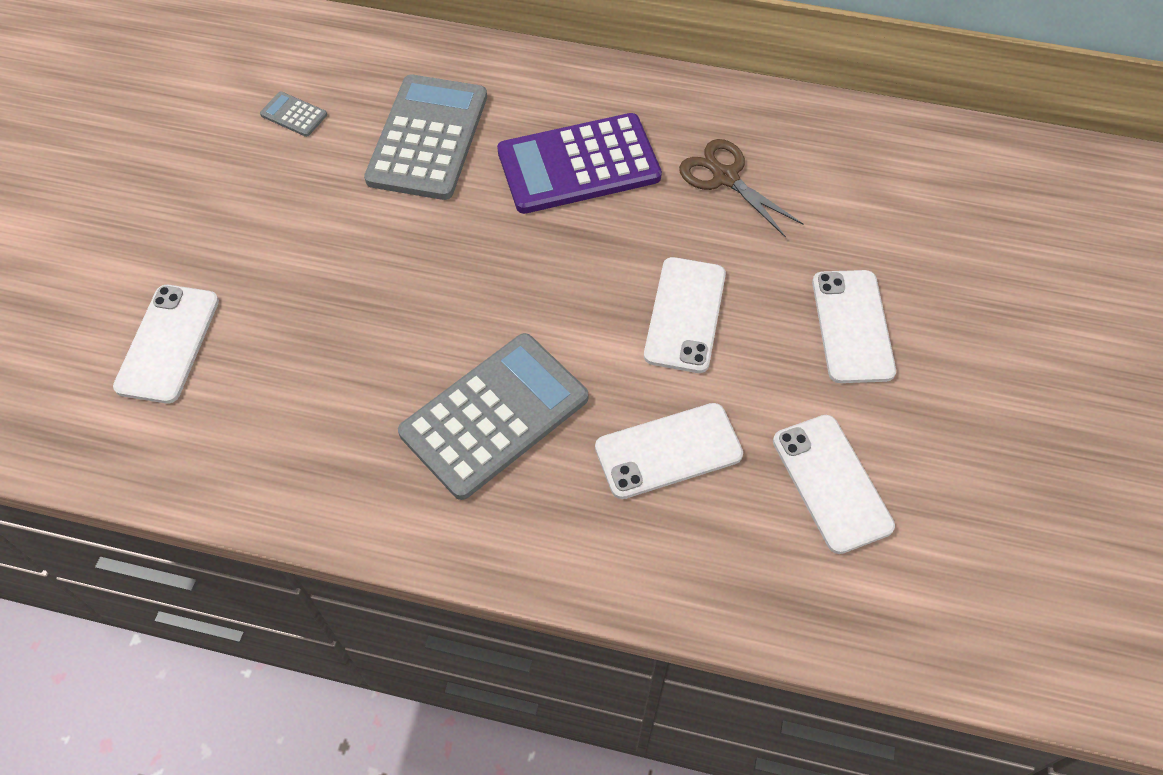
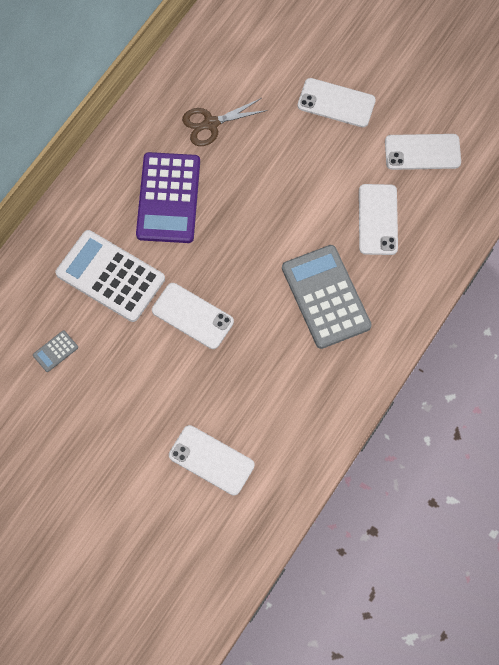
camera: 70 degrees left, 10 degrees up
grey calculator [364,75,487,200] -> white calculator [56,230,165,322]
white phone [644,257,726,373] -> white phone moved to [152,283,234,349]

